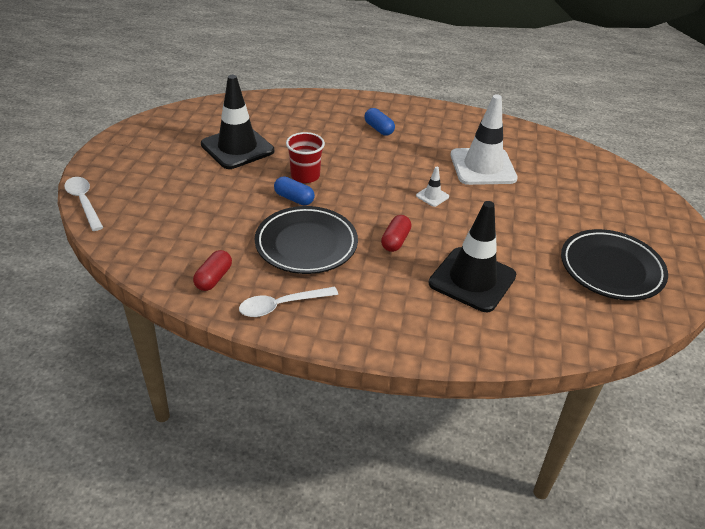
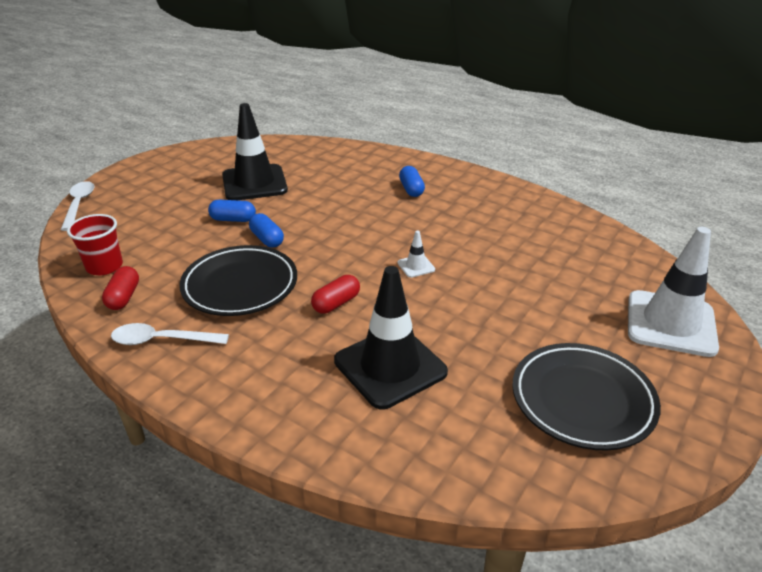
camera: 25 degrees right, 5 degrees down
red capsule [193,250,232,291] -> red capsule turned 45 degrees counterclockwise [102,266,139,310]
red cup [286,132,325,183] -> red cup moved to [67,214,123,275]
white traffic cone [451,94,518,185] -> white traffic cone moved to [628,227,719,357]
none -> blue capsule [208,200,256,222]

